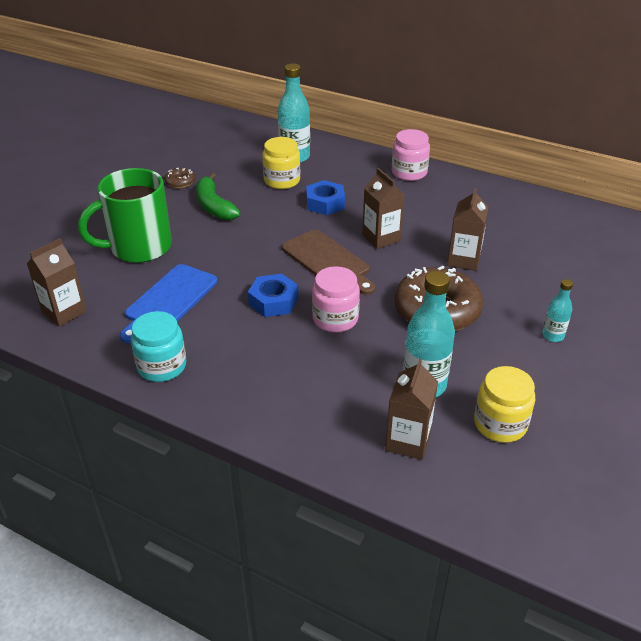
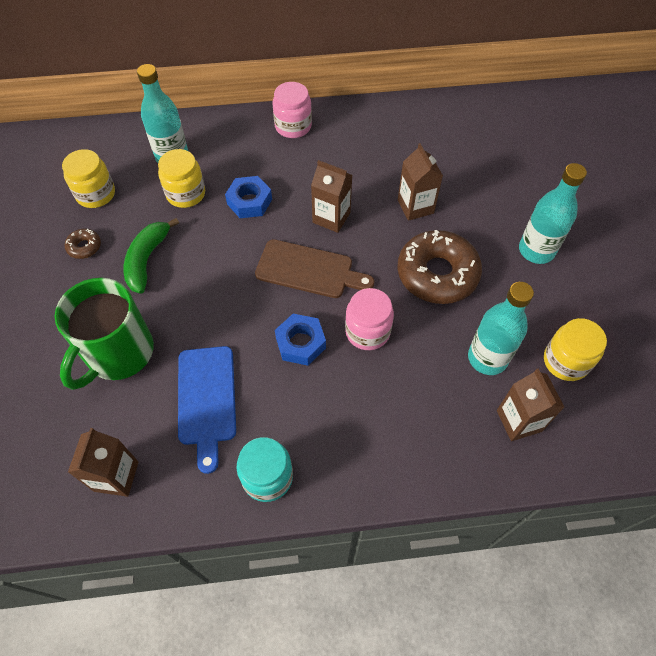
camera: 35 degrees left, 20 degrees up
green banana [196,173,240,220] -> green banana turned 75 degrees clockwise [124,218,179,294]
turquoise bottle [542,279,573,342] -> turquoise bottle [519,163,587,264], size x1.87
none -> yellow jar [62,149,115,208]

